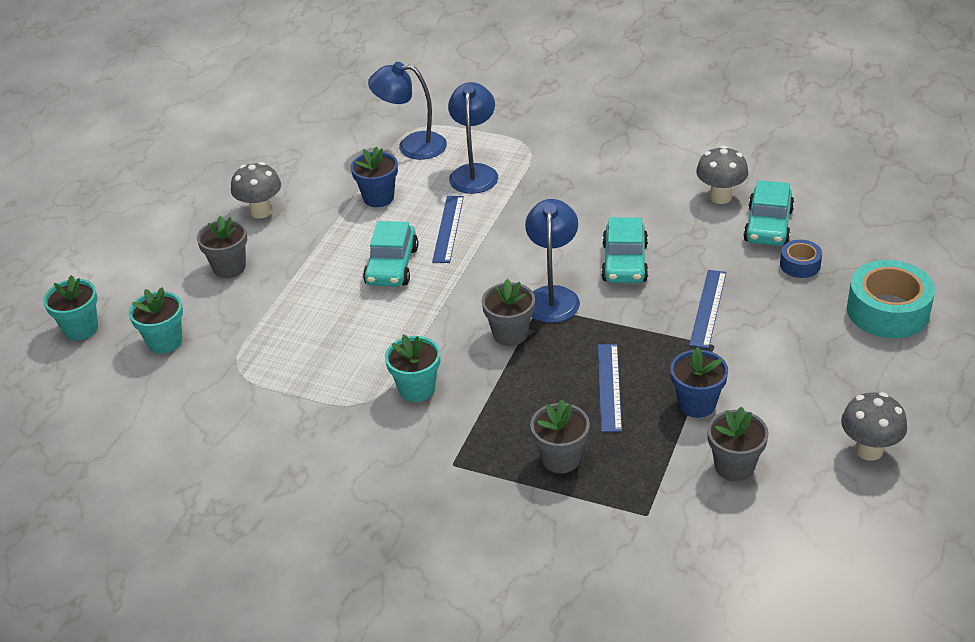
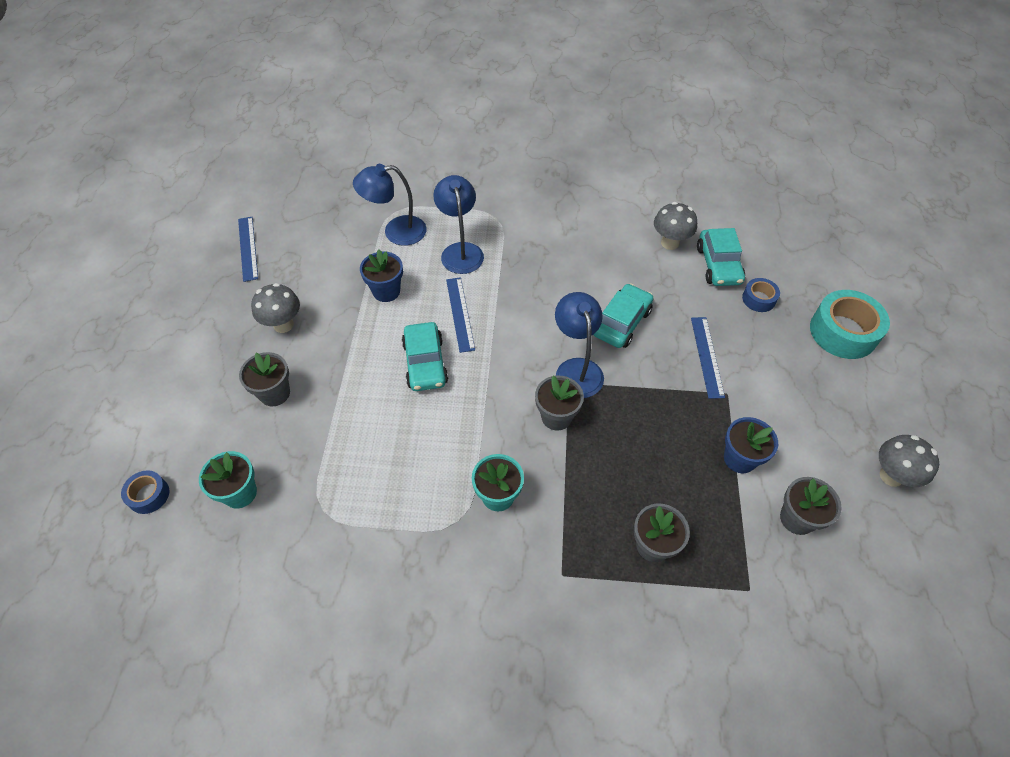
camera: 20 degrees left, 15 degrees up
turquoise flower pot [43,275,98,340] -> blue tape [121,470,169,514]
blue ruler [598,344,622,432] -> blue ruler moved to [238,217,258,282]
turquoise car [601,217,648,283] -> turquoise car turned 135 degrees counterclockwise [593,283,653,348]

